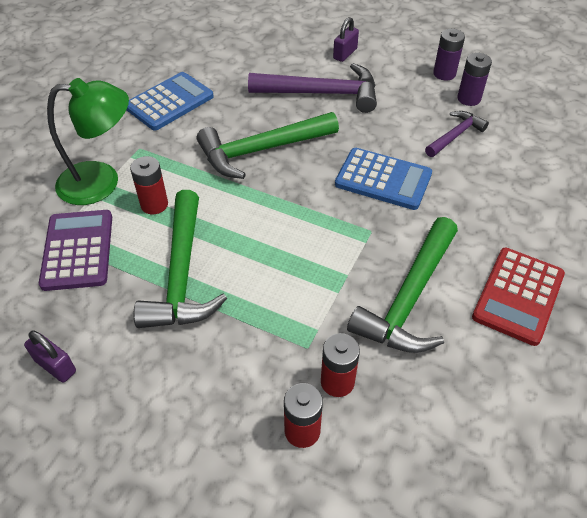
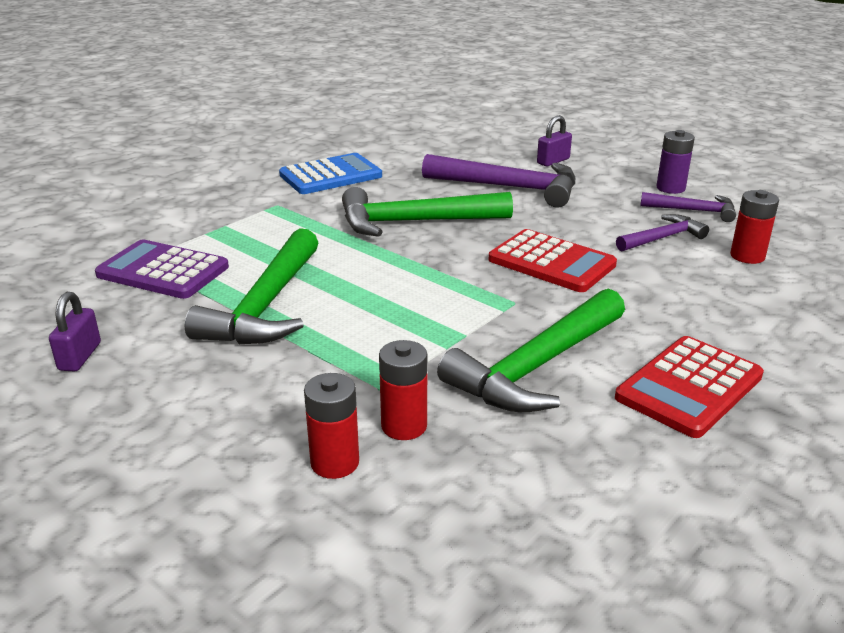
camera: 15 degrees right, 20 degrees down
purple padlock [24,330,76,383] -> purple padlock turned 45 degrees clockwise [49,292,101,372]
purple calculator [39,210,112,291] -> purple calculator turned 75 degrees counterclockwise [95,240,229,299]
green lamp [47,78,129,205] -> none
red battery [130,156,168,214] -> red battery moved to [730,190,779,264]
blue calculator [335,148,432,210] -> red calculator [489,229,617,292]
purple battery [457,53,492,106] -> purple hammer [640,192,736,222]

